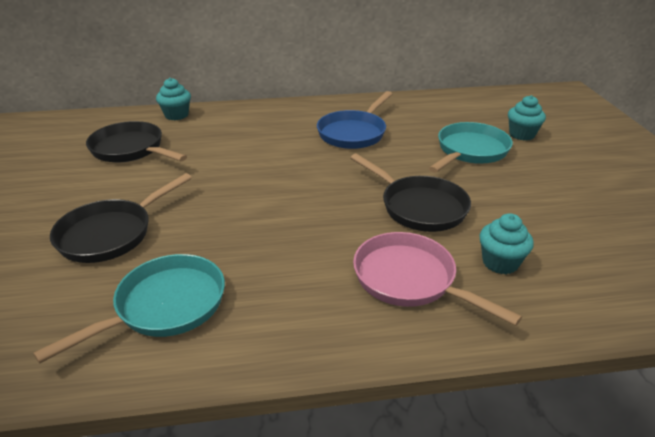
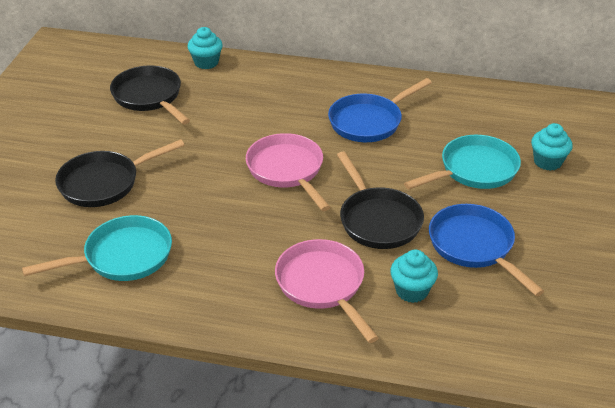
camera: 20 degrees right, 5 degrees up
none -> pink pan [246,133,330,211]
none -> blue pan [429,204,544,296]

